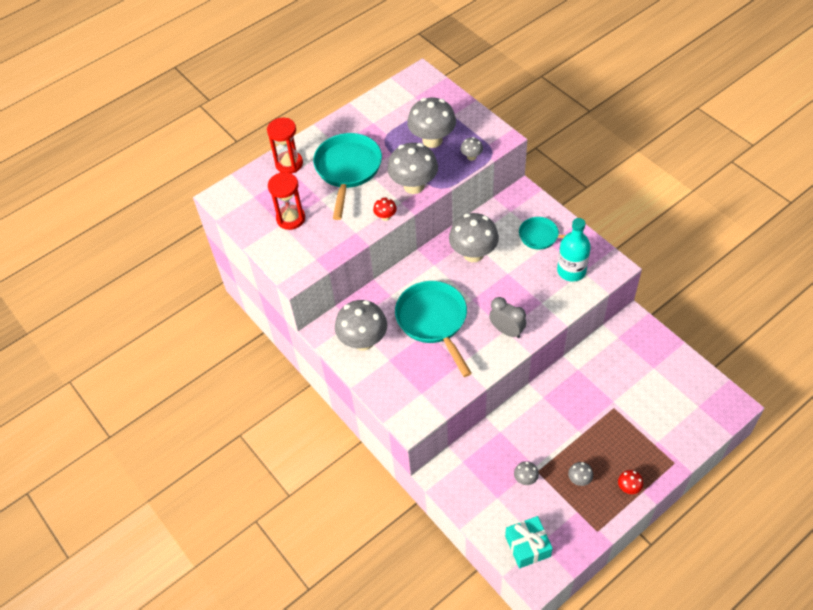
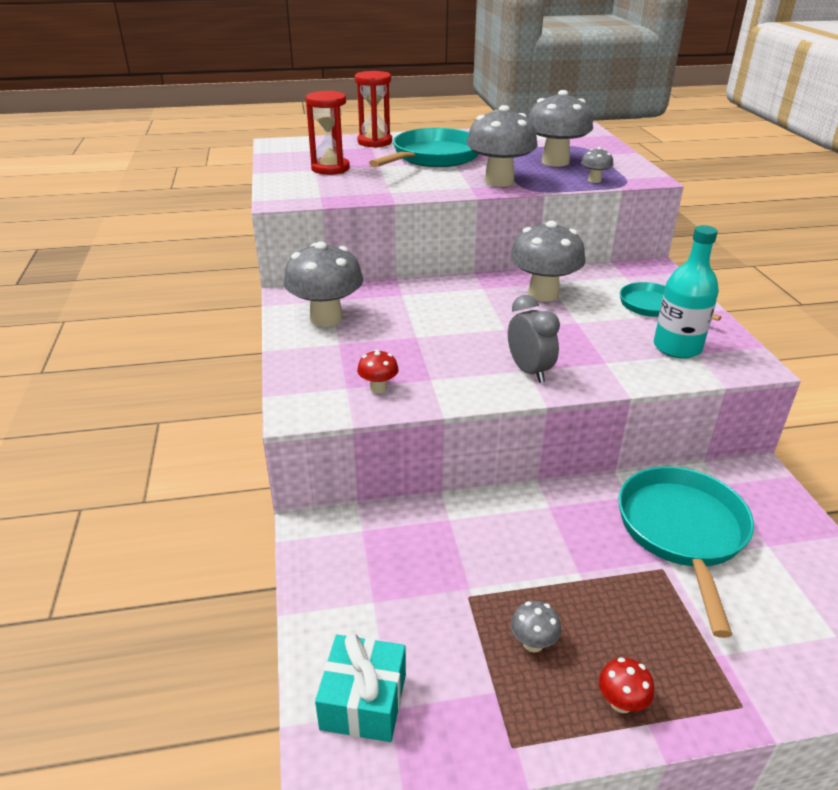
camera: 25 degrees right, 20 degrees down
red mushroom [373,198,397,221] -> red mushroom moved to [357,349,399,393]
turquoise pan [395,281,472,377] -> turquoise pan moved to [619,467,754,638]
grey mushroom [514,461,539,485] -> none

